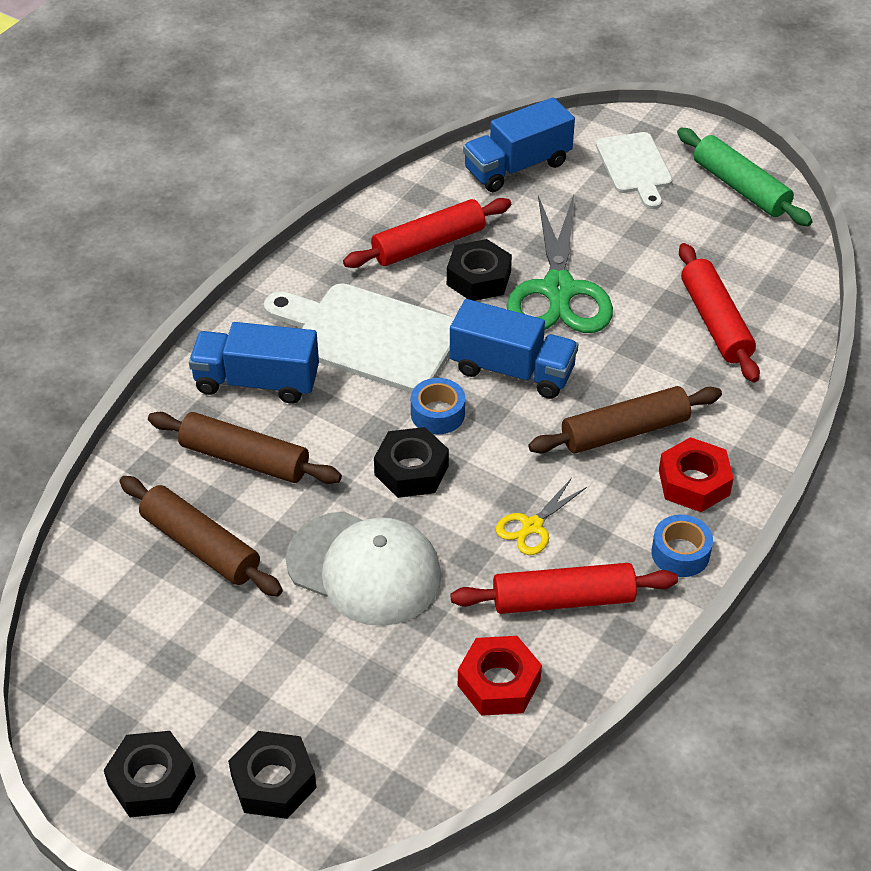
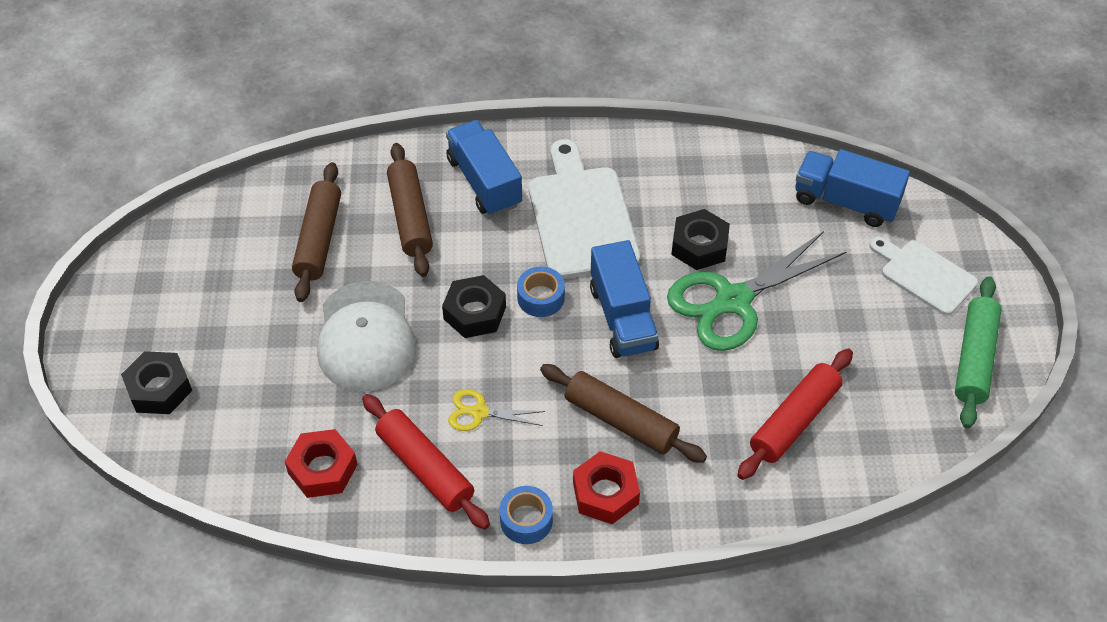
camera: 55 degrees right, 5 degrees up
black nut [104,731,196,817] -> none
red rolling pin [343,198,511,268] -> none
white cutting board [596,132,672,209] -> white cutting board turned 90 degrees clockwise [870,237,978,315]

